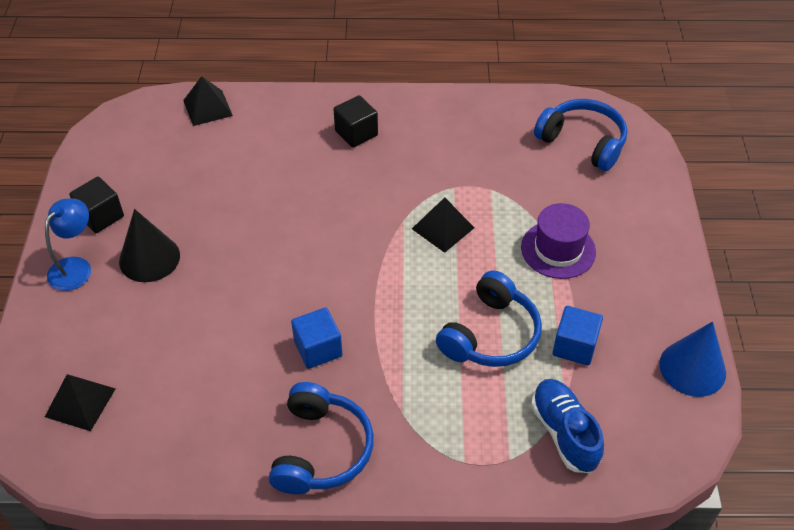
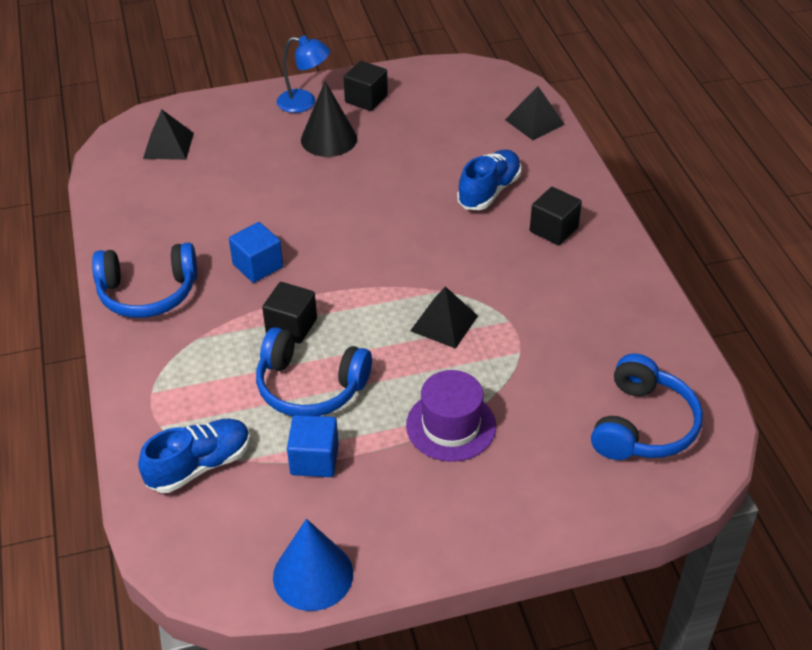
camera: 75 degrees right, 5 degrees down
none -> black cube [262,282,317,344]
none -> blue shoe [457,150,521,210]

